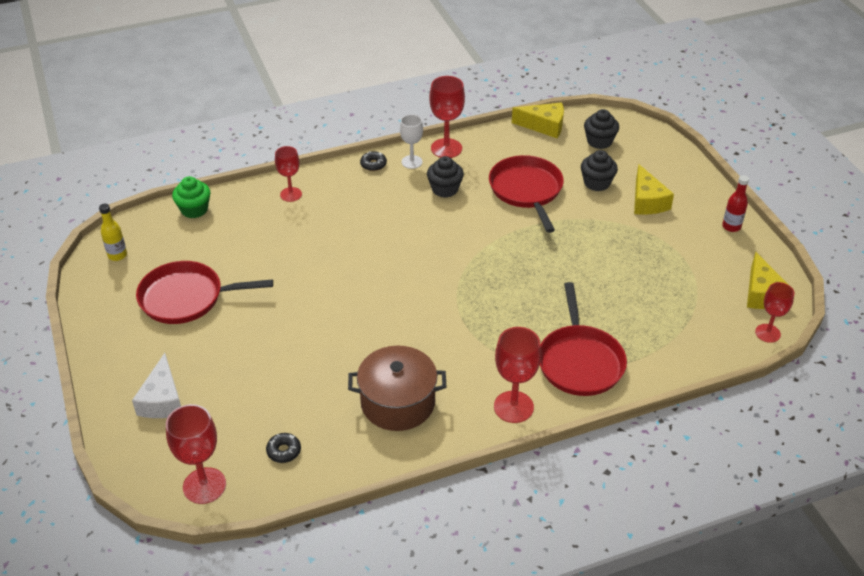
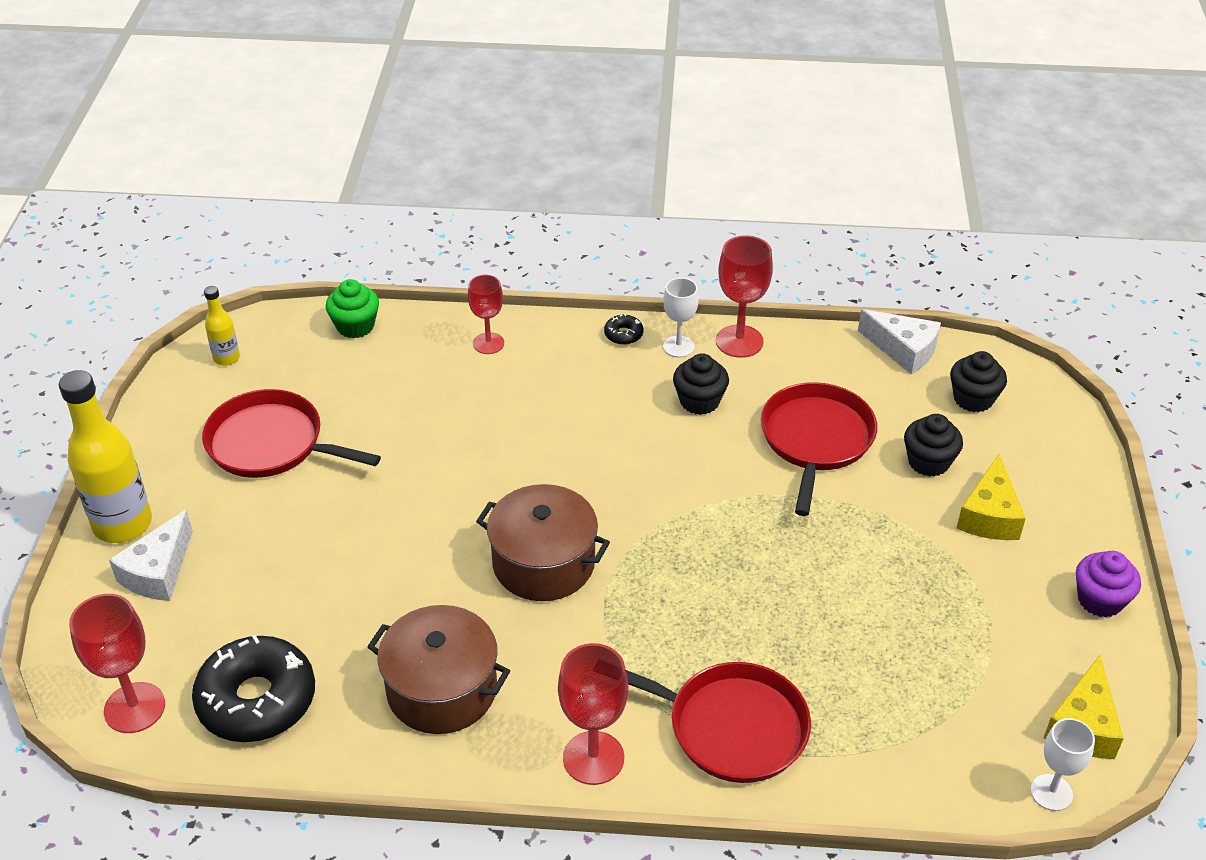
camera: 25 degrees right, 0 degrees up
black donut [266,433,301,463] -> black donut [192,635,315,742], size x2.42
yellow cheese [512,102,564,138] -> white cheese [858,309,941,375]
red pan [540,282,627,396] -> red pan turned 90 degrees counterclockwise [626,662,811,783]
red bottle [722,175,749,232] -> purple cupcake [1076,551,1141,618]
red goblet [755,282,794,343] -> white goblet [1031,718,1095,811]
none -> yellow bottle [59,370,152,543]
none -> brown pot [476,484,610,601]

